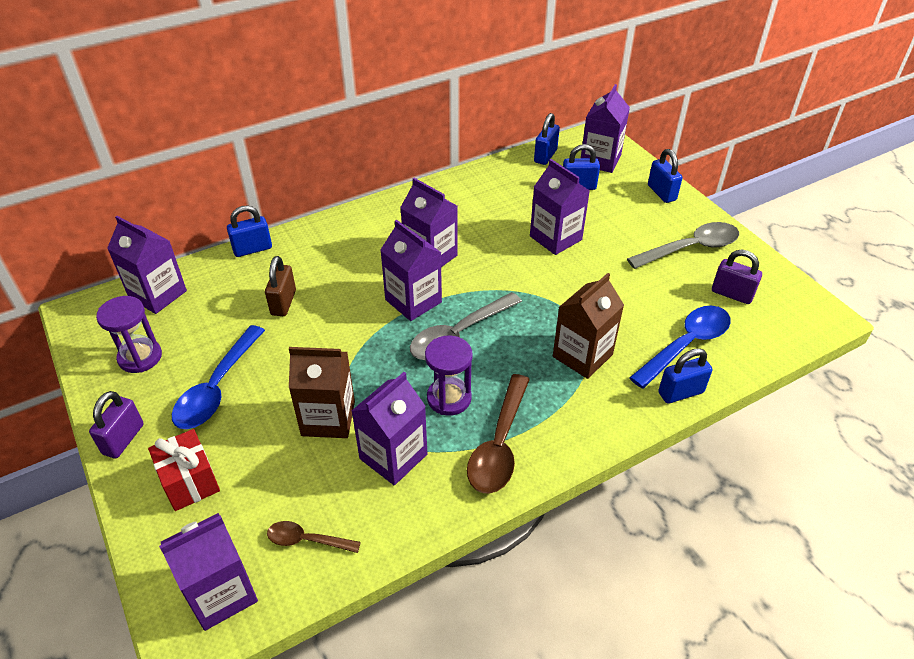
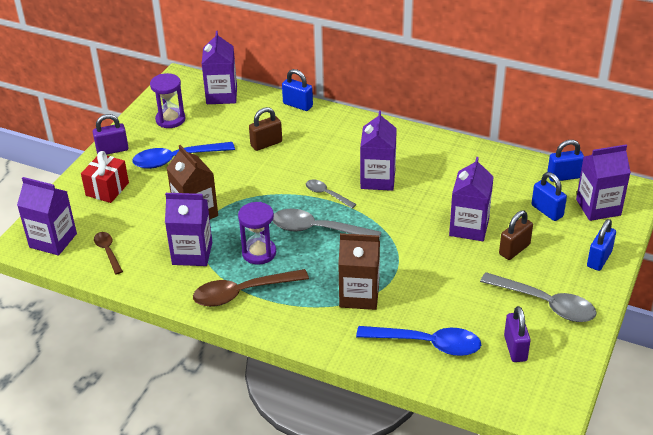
camera: 55 degrees right, 5 degrees down
purple carton [381,220,442,321] -> grey spoon [306,180,356,208]
blue padlock [658,348,713,404] -> none
none -> brown padlock [499,210,533,260]

